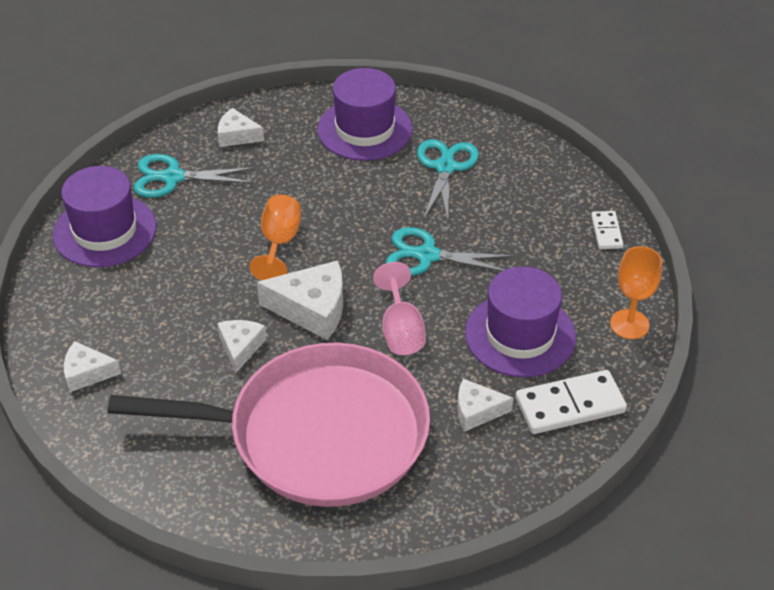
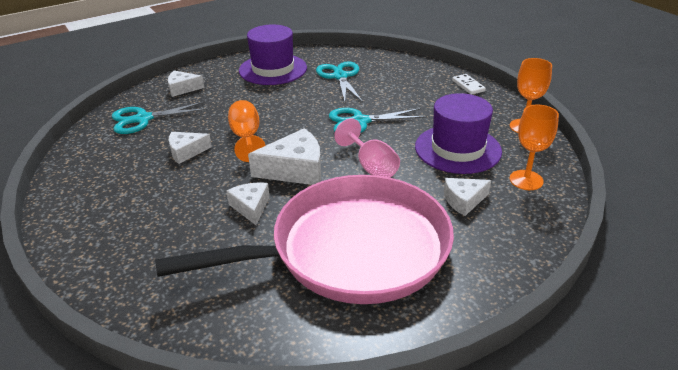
camera: 20 degrees left, 10 degrees down
purple hat [53,166,157,267] -> none
white cheese [64,341,121,392] -> white cheese moved to [169,132,212,164]
white domino [515,370,627,434] -> orange goblet [510,105,559,190]

